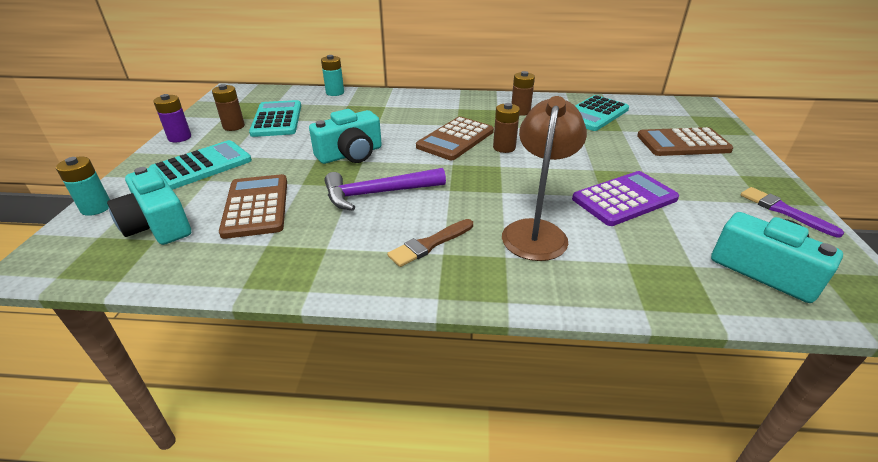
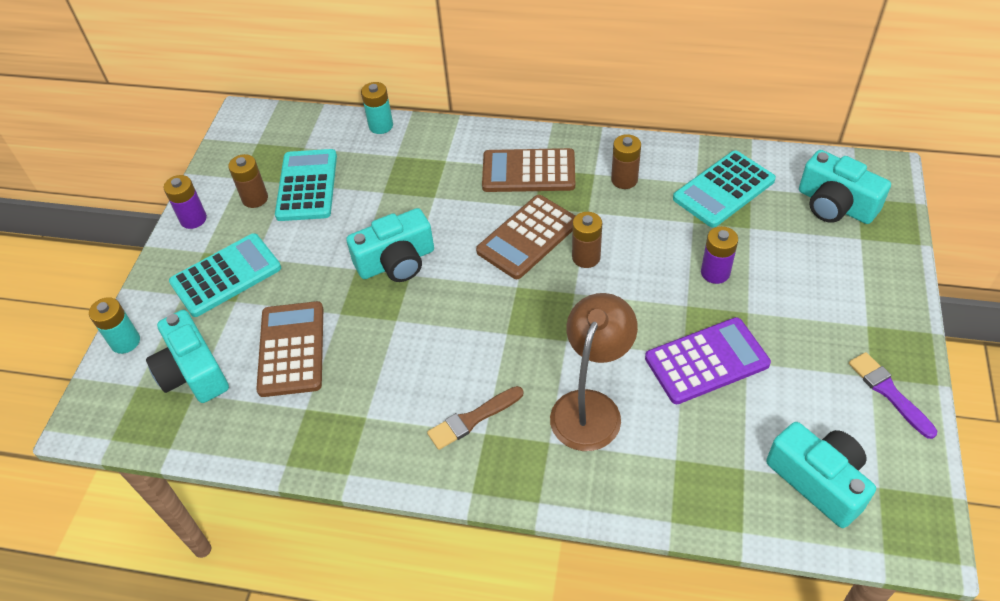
camera: 10 degrees right, 15 degrees up
purple hammer [325,168,446,211] -> none
brown calculator [637,127,733,156] -> brown calculator moved to [482,148,575,192]
none -> purple battery [701,226,738,284]
none -> turquoise camera [799,150,891,224]

